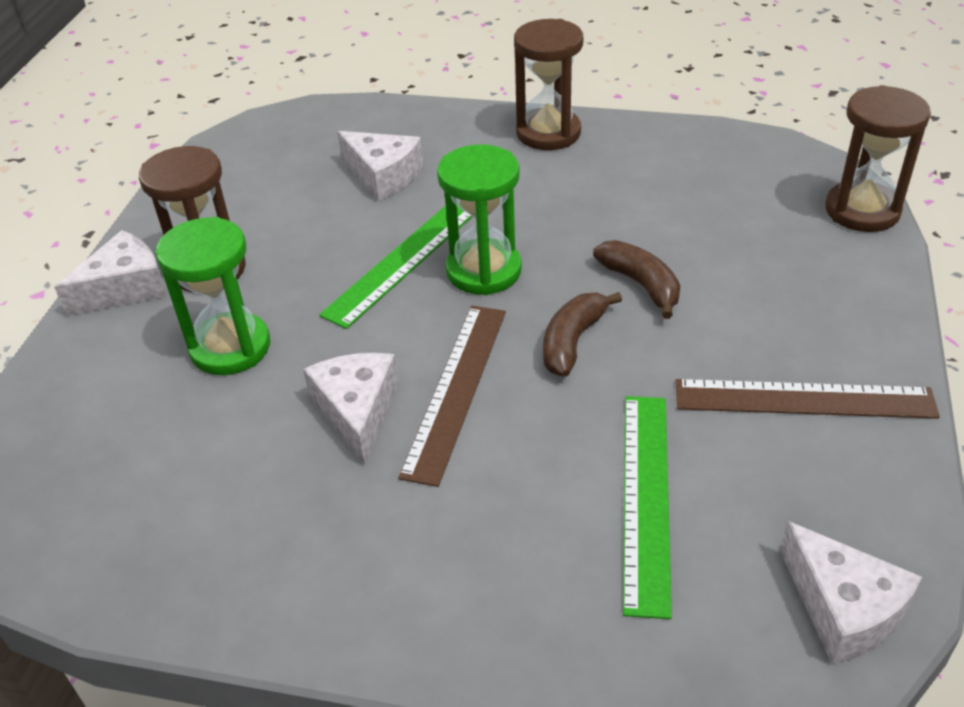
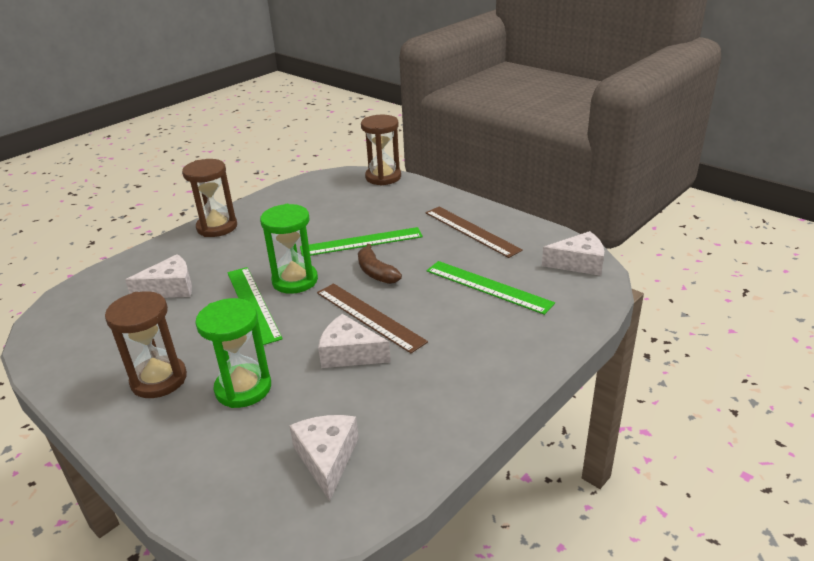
camera: 60 degrees left, 10 degrees down
white cheese [54,230,167,316] -> white cheese moved to [289,415,359,501]
brown banana [593,240,680,319] -> green ruler [300,227,423,256]
brown ruler [675,379,940,419] -> brown ruler turned 75 degrees counterclockwise [426,207,523,258]

